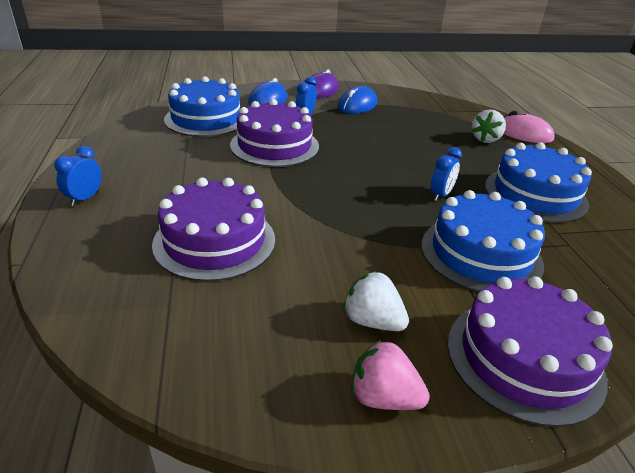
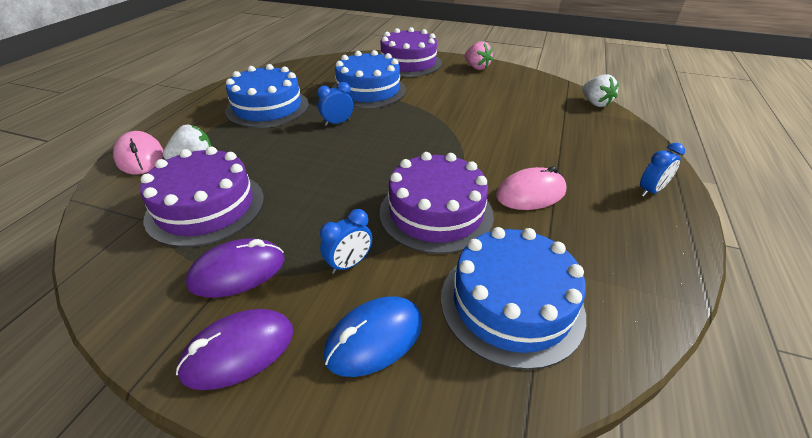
camera: 150 degrees left, 5 degrees up
purple cake [152,178,275,282] -> purple cake moved to [140,146,264,247]
blue mouse [338,86,377,114] -> purple mouse [186,239,285,298]
white strawberry [343,271,409,331] -> white strawberry moved to [582,74,619,107]
none -> pink mouse [496,166,567,210]

